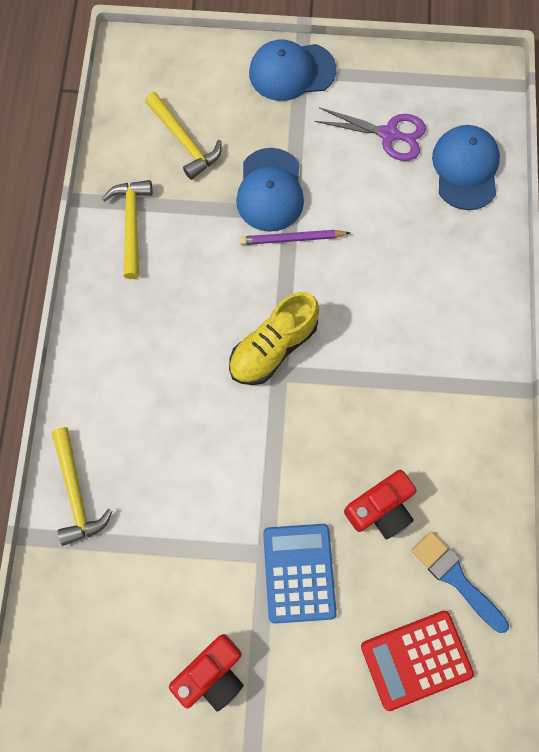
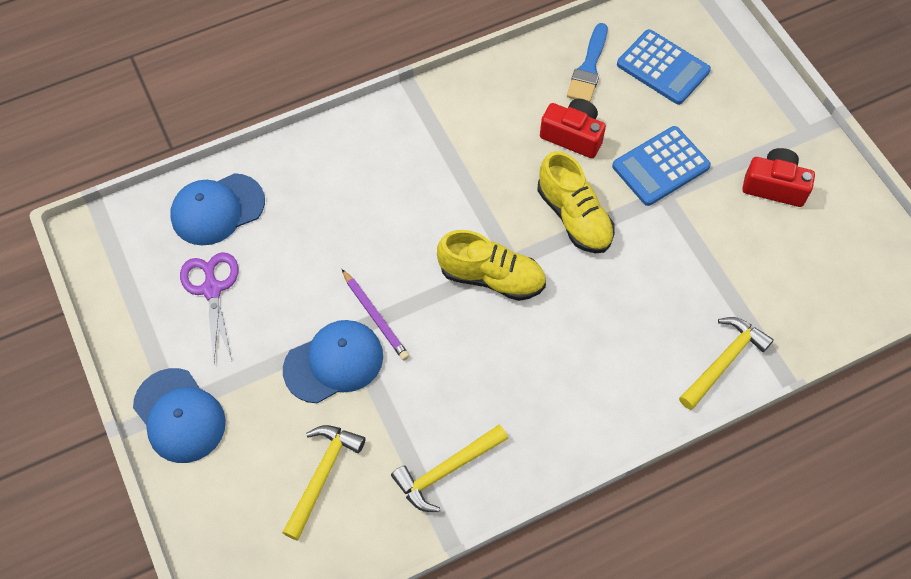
camera: 120 degrees left, 10 degrees down
red calculator [361,611,474,711] -> blue calculator [617,29,711,105]
none -> yellow shoe [537,151,615,253]

